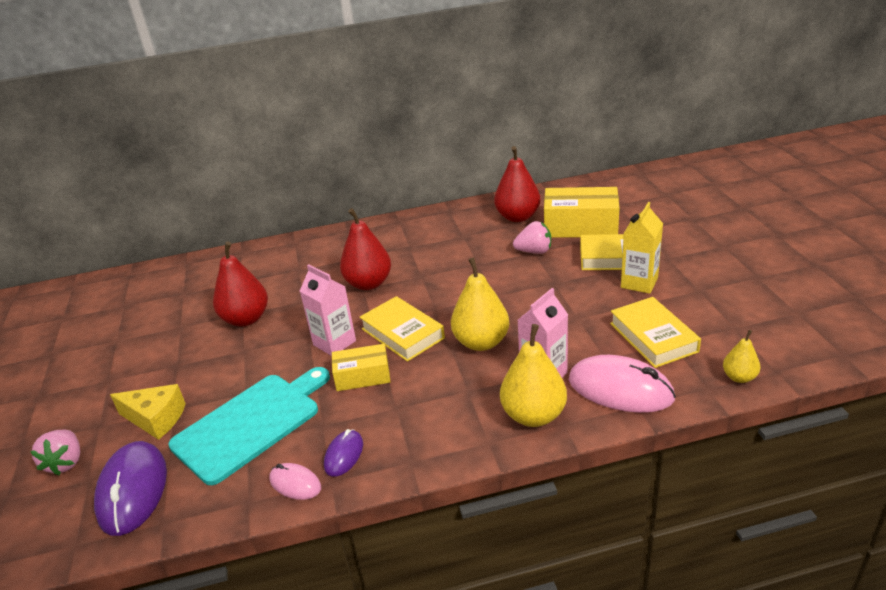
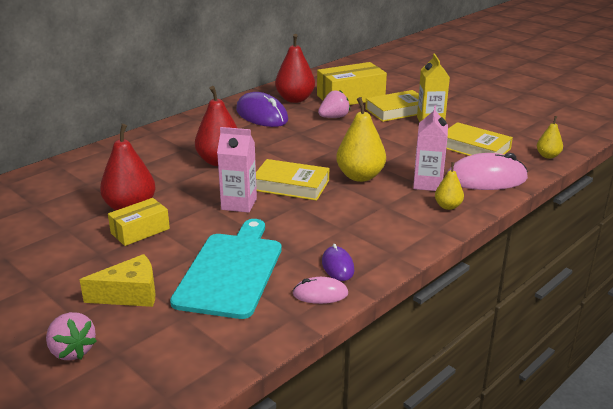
camera: 35 degrees left, 5 degrees down
purple mouse [94,441,167,536] -> purple mouse moved to [236,92,288,127]
yellow box [332,344,390,391] -> yellow box moved to [108,198,170,246]
yellow pear [500,324,567,427] -> yellow pear [435,162,464,210], size x0.54

